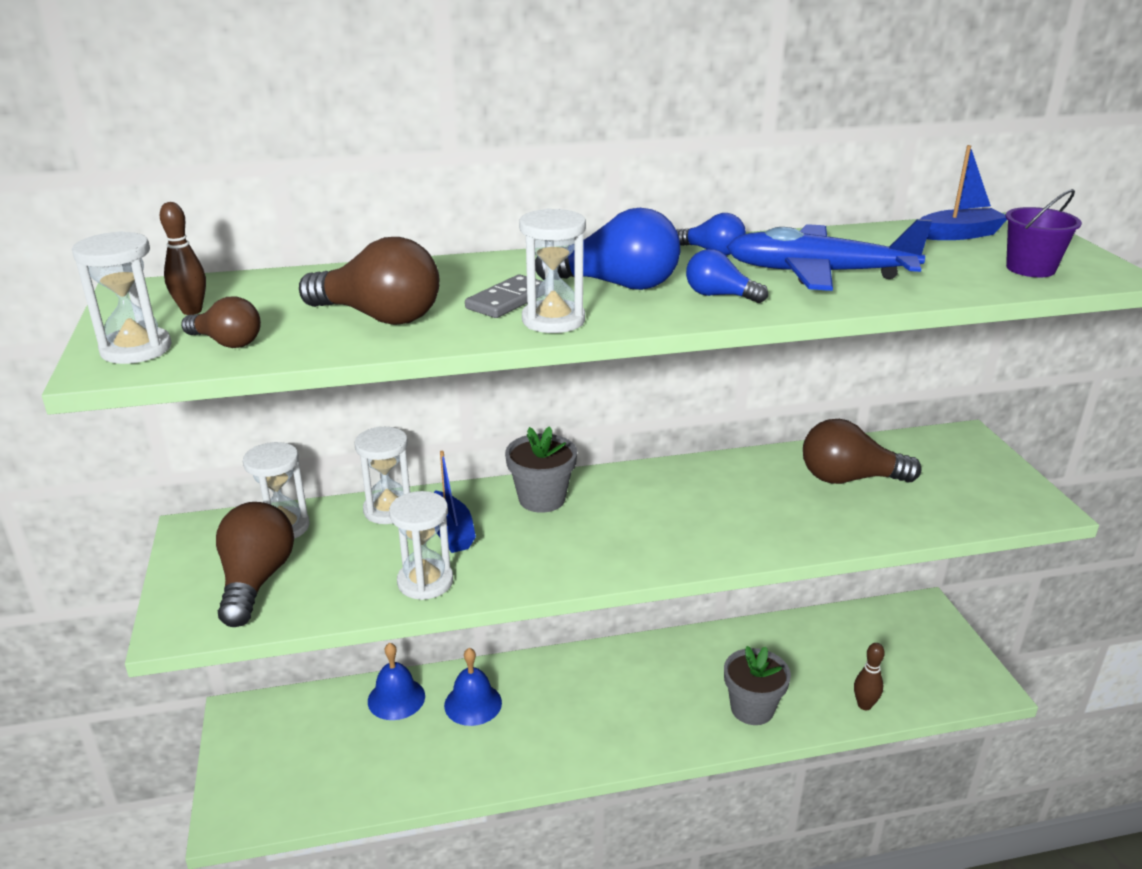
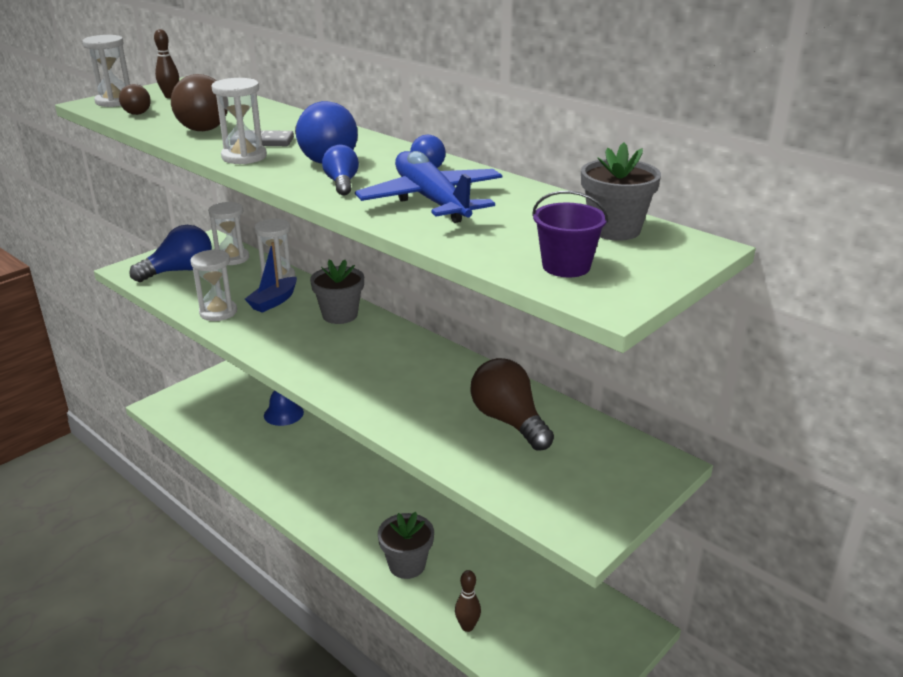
camera: 55 degrees right, 0 degrees up
brown light bulb [216,502,294,627] -> blue light bulb [129,225,212,282]
blue bell [444,648,502,726] -> none
blue boat [921,145,1007,240] -> grey flower pot [581,143,661,240]

